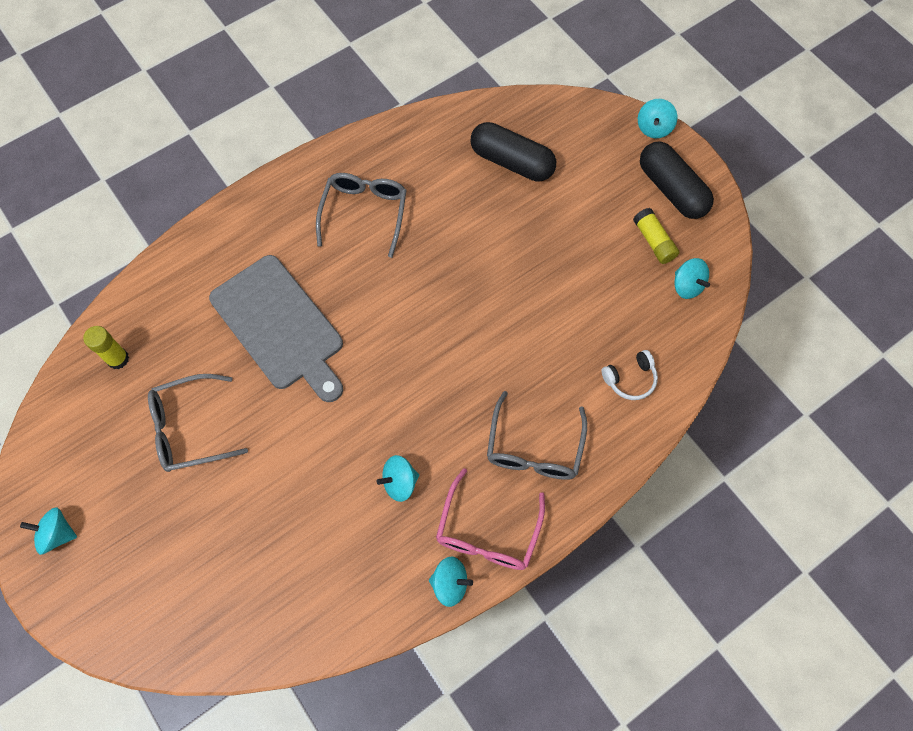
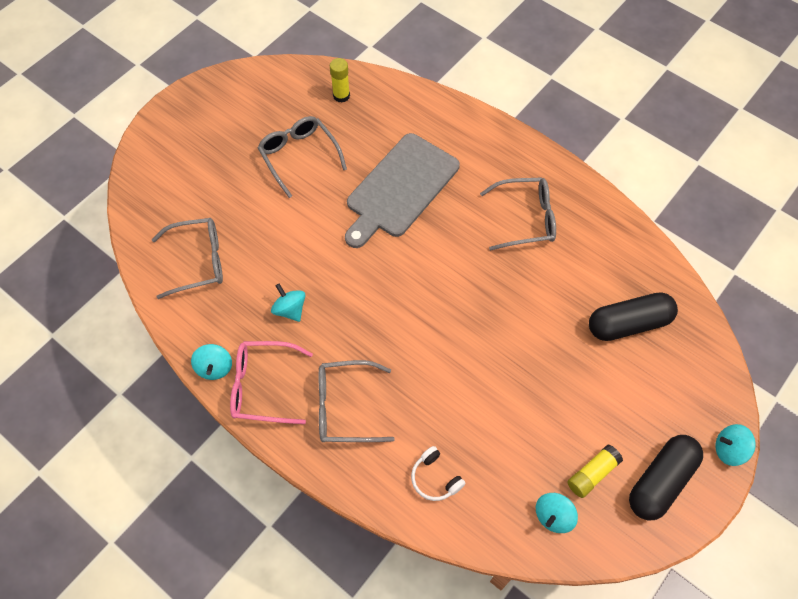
camera: 75 degrees right, 5 degrees down
turquoise spinning top [20,507,77,555] -> none
black capsule [471,122,556,182] -> black capsule turned 60 degrees clockwise [589,292,678,341]
none -> grey glasses [152,218,223,299]

